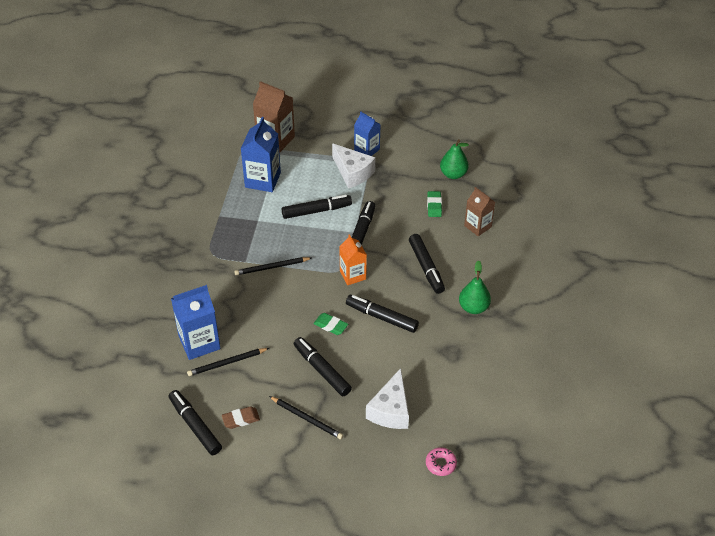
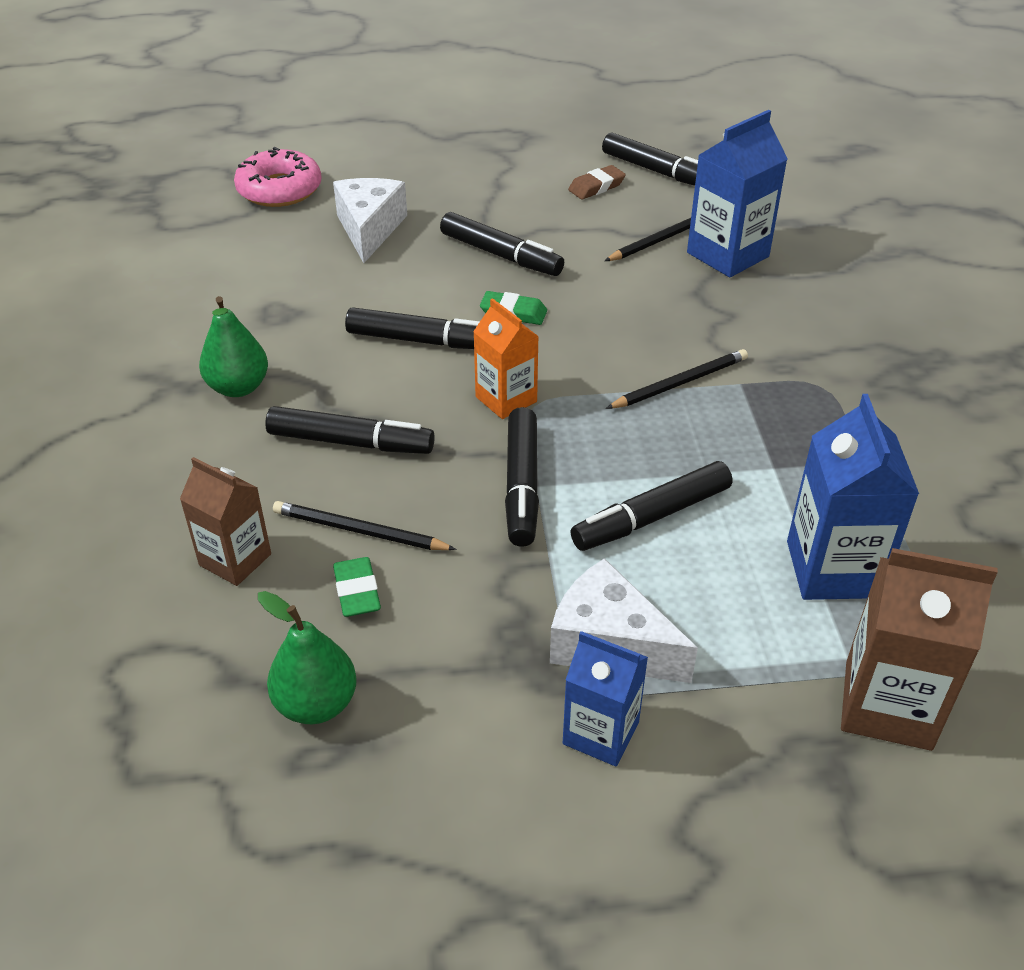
camera: 165 degrees right, 5 degrees down
black pencil [269,396,343,439] -> black pencil moved to [273,501,456,550]
black marker [409,234,445,294] -> black marker turned 135 degrees clockwise [265,406,435,454]
pink donut [426,447,457,476] -> pink donut [234,147,321,207], size x1.82

